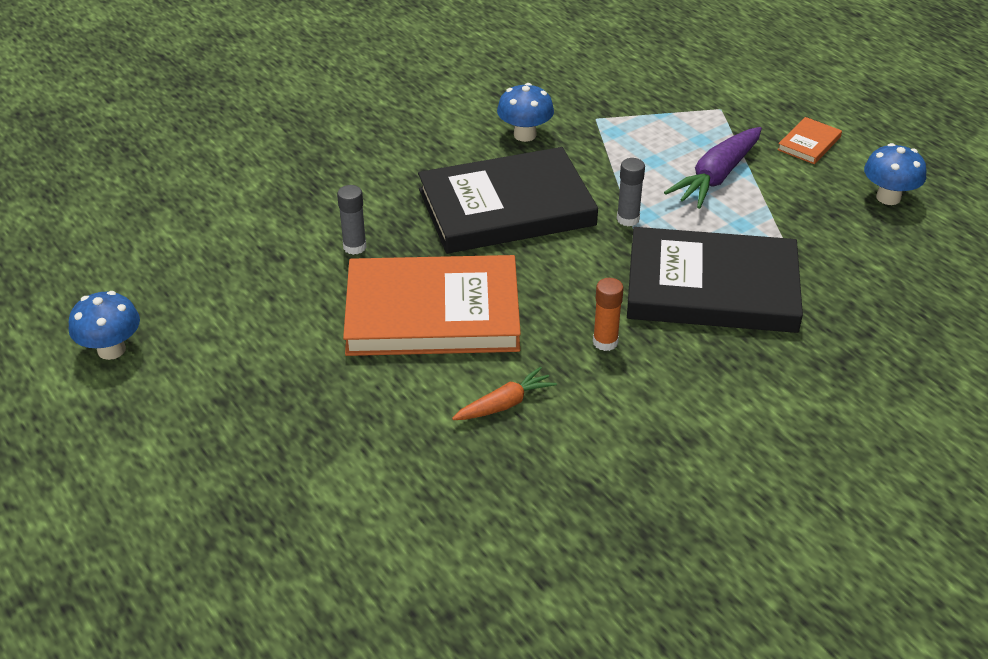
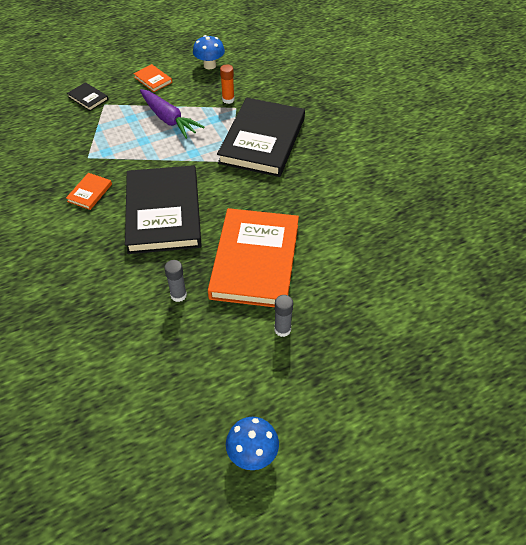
camera: 80 degrees left, 10 degrees up
orange carrot [452,367,557,420] -> none
blue mushroom [497,83,554,142] -> orange book [66,173,112,210]
orange glue stick [593,278,624,351] -> orange glue stick moved to [220,64,235,104]
grey glue stick [617,158,645,226] -> grey glue stick moved to [274,295,293,337]
none -> black book [67,82,108,111]

